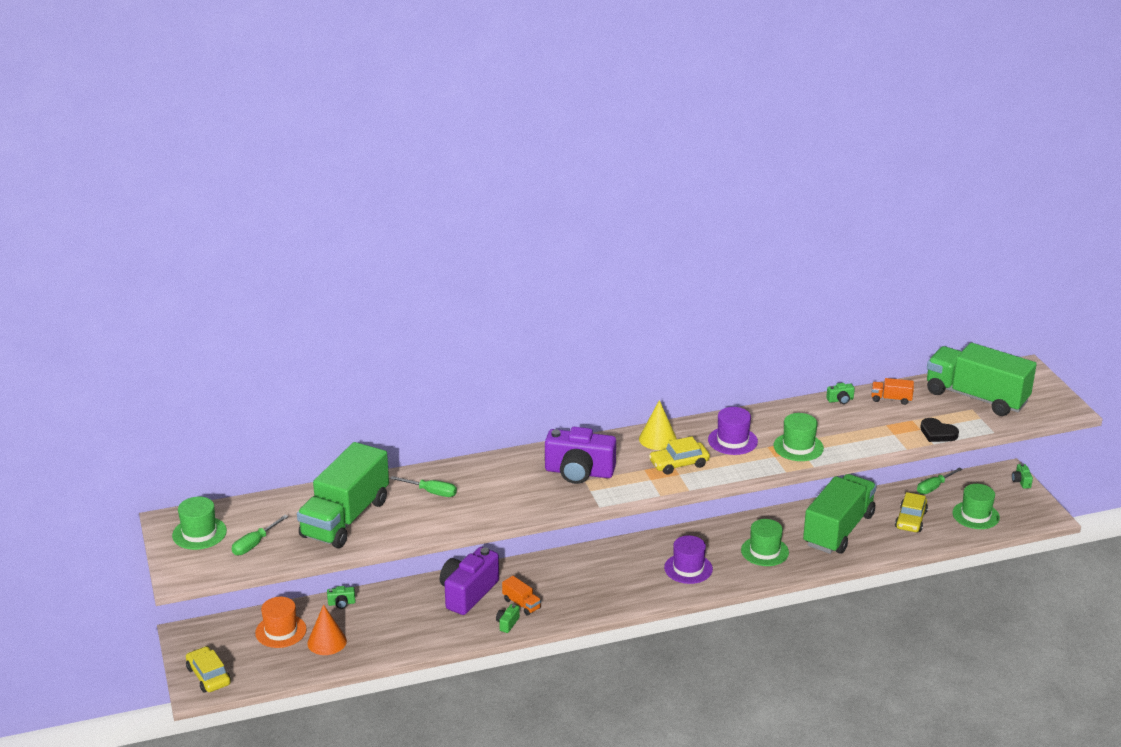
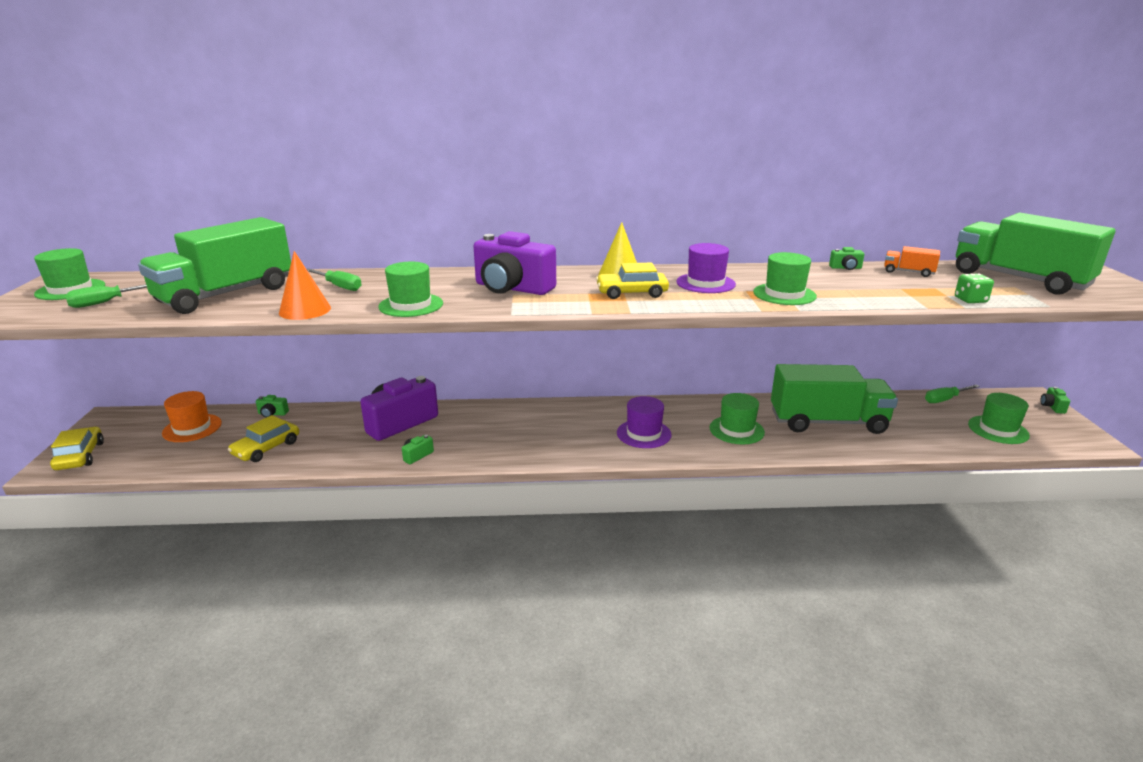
camera: 15 degrees right, 5 degrees down
orange cone [307,604,347,655] -> orange cone moved to [279,251,331,320]
orange truck [502,576,541,616] -> none
green truck [803,474,877,554] -> green truck turned 45 degrees clockwise [771,364,898,434]
yellow car [895,492,928,532] -> yellow car moved to [228,415,299,462]
black heart [920,418,959,442] -> green dice [955,274,994,303]
none -> green hat [378,262,443,317]

